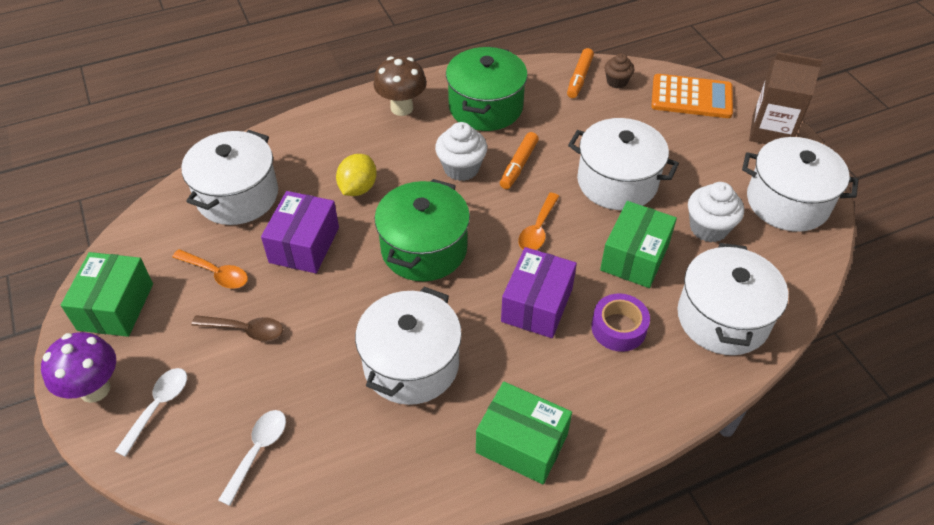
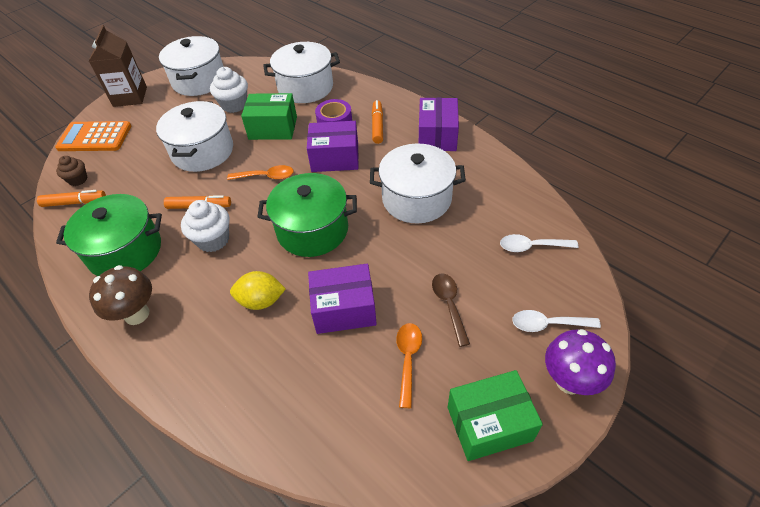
camera: 110 degrees left, 0 degrees up
white pot [181,130,278,225] -> none
green box [476,382,572,484] -> purple box [419,98,459,151]
orange calculator [651,74,733,118] -> orange calculator turned 75 degrees counterclockwise [55,121,131,151]
none -> orange marker [372,100,383,144]

